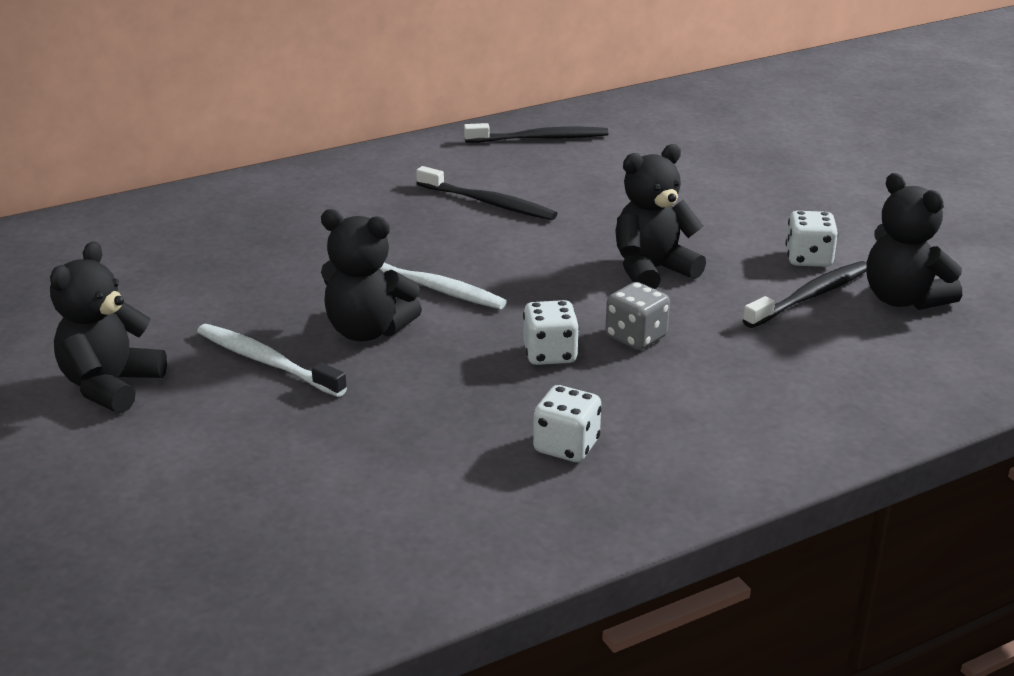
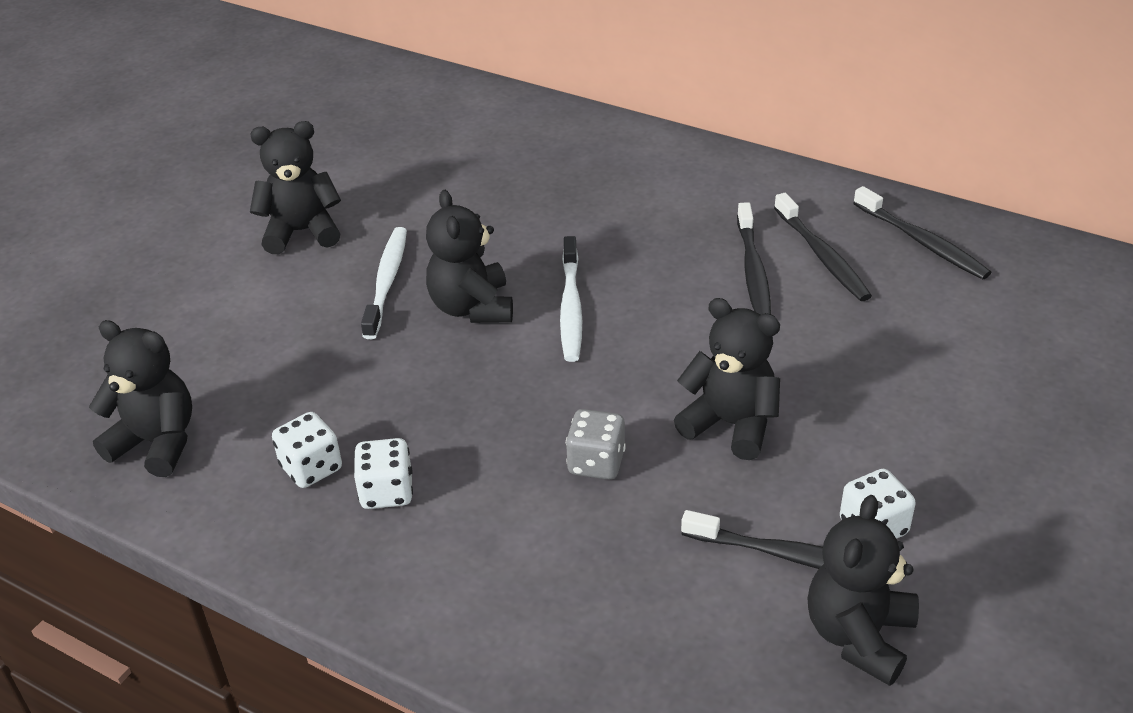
camera: 60 degrees right, 10 degrees up
white dice [523,300,579,365] -> white dice moved to [272,412,342,488]
none -> black teddy bear [89,320,192,477]
none -> black toothbrush [774,193,872,301]

